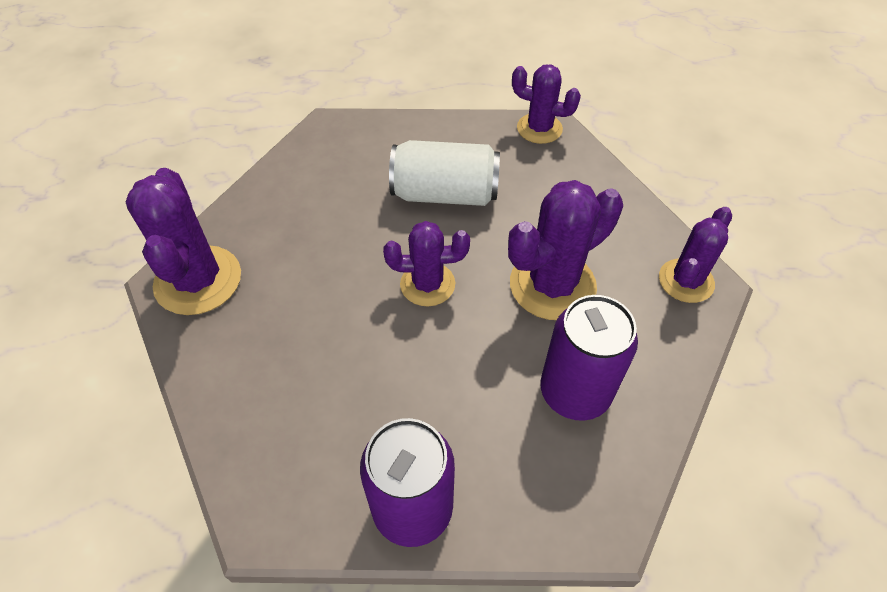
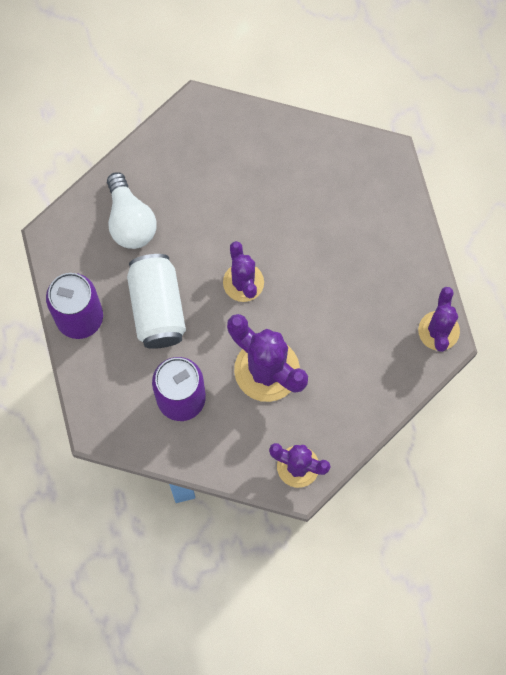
camera: 75 degrees right, 20 degrees up
purple cactus [126,168,241,315] -> none
white can [389,140,500,206] -> white can moved to [127,254,186,349]
none -> white light bulb [107,172,157,249]

